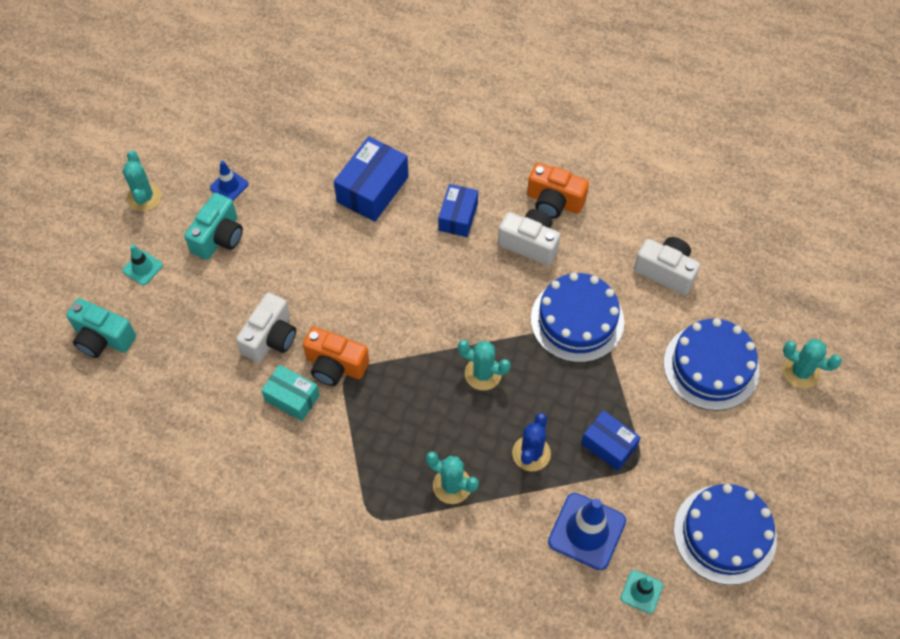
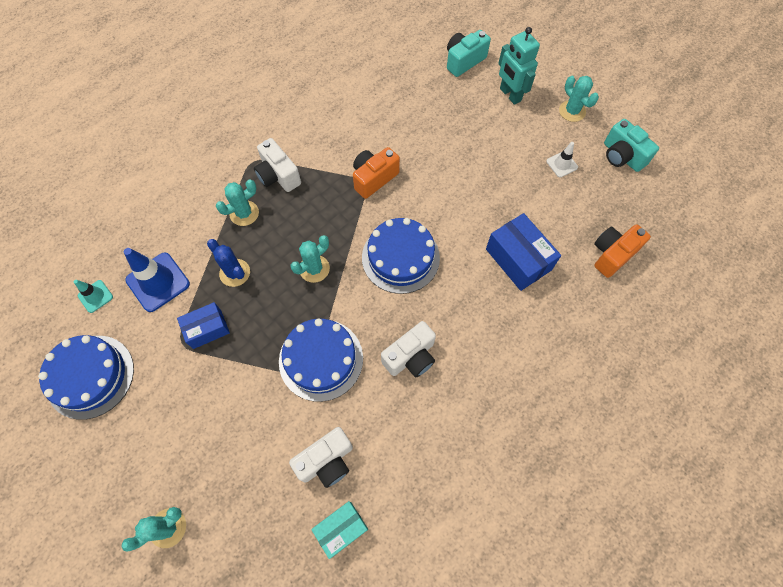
camera: 115 degrees right, 5 degrees up
turquoise cactus [122,150,161,212] -> turquoise cactus turned 45 degrees clockwise [559,76,599,122]
turquoise traffic cone [122,244,163,285] -> turquoise robot [498,27,540,105]
turquoise camera [184,193,243,260] -> turquoise camera moved to [604,119,659,172]
blue traffic cone [210,161,248,201] -> white traffic cone [546,142,578,177]
white camera [236,293,296,363] -> white camera moved to [254,138,301,192]
turquoise box [261,365,320,421] -> turquoise box moved to [311,501,368,559]
blue box [438,184,478,237] -> none
orange camera [527,163,589,218] -> orange camera moved to [594,224,651,278]
blue cake [664,318,760,411] -> blue cake moved to [362,218,440,294]

